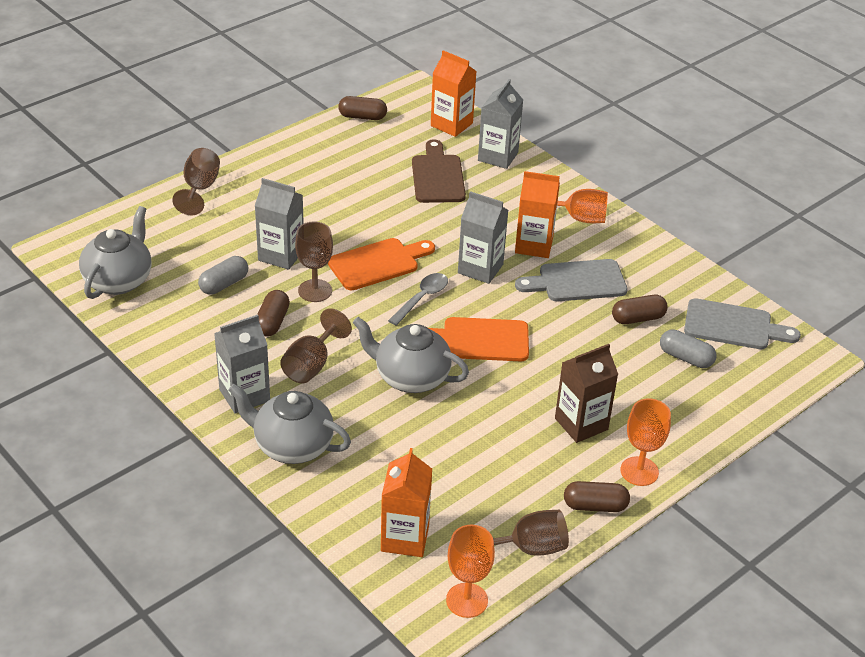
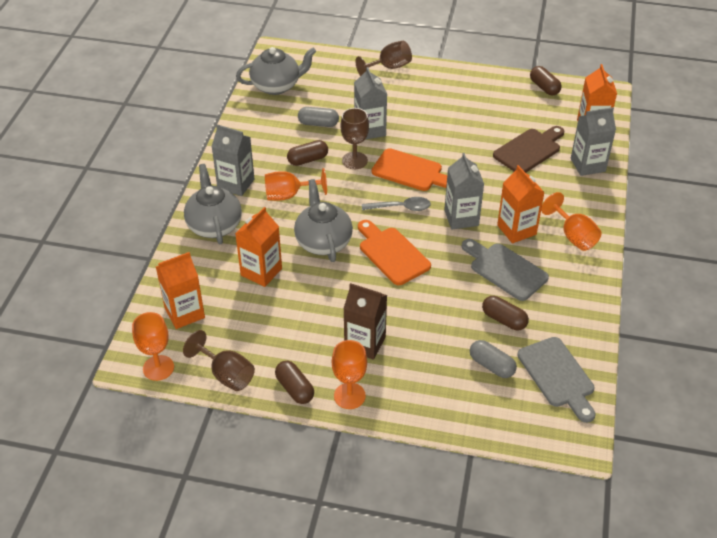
camera: 55 degrees right, 5 degrees up
brown goblet [280,308,352,383] -> orange goblet [265,168,327,201]
grey capsule [660,329,716,368] -> grey capsule turned 45 degrees counterclockwise [470,340,517,378]
none -> orange carton [235,207,282,287]

